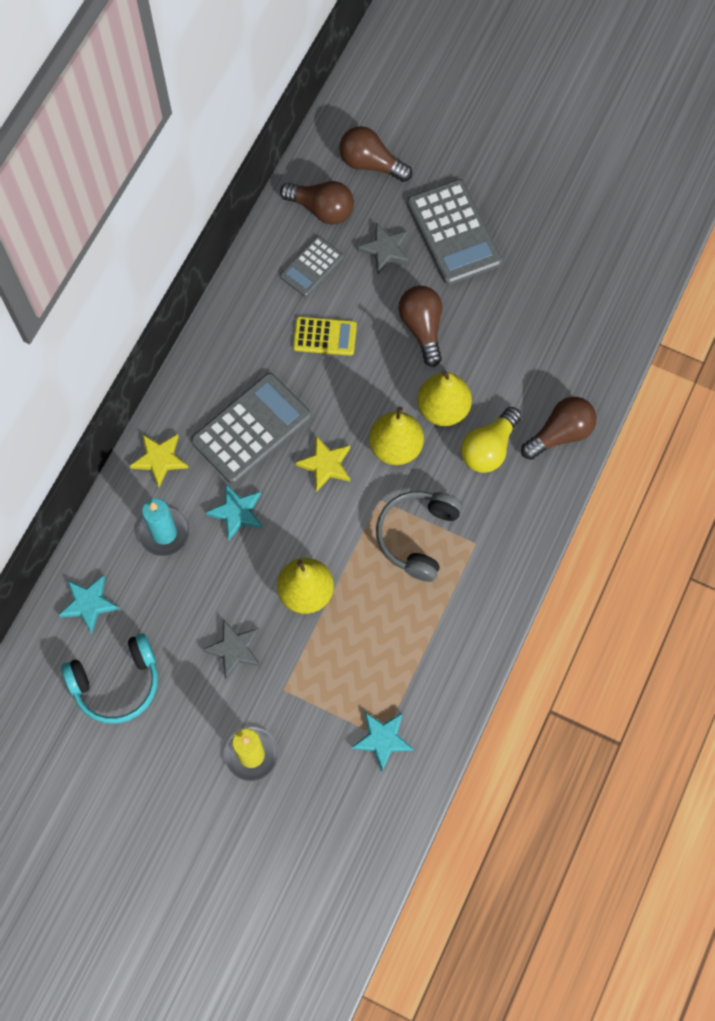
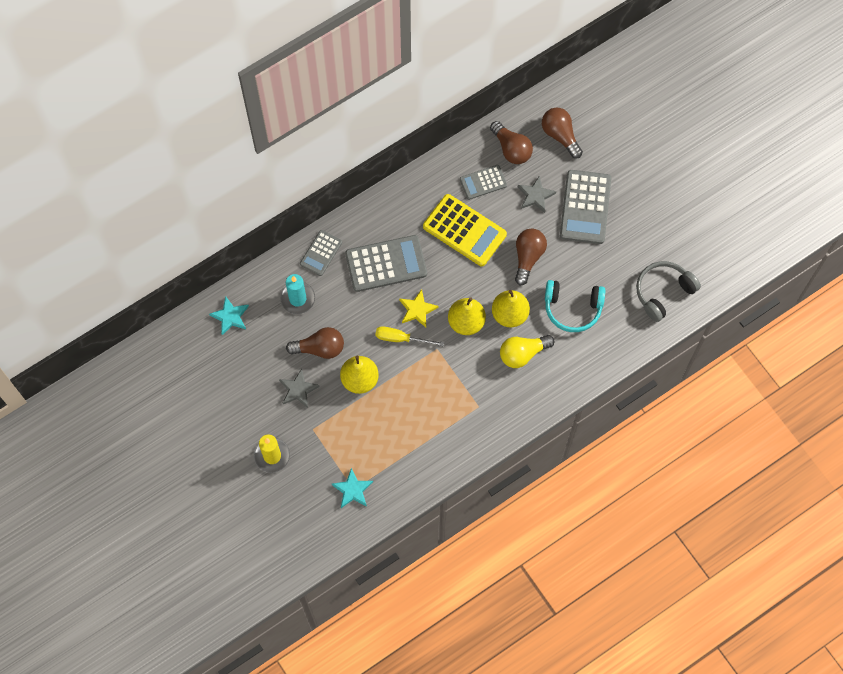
camera: 30 degrees right, 0 degrees up
turquoise headphones [61,633,158,724] -> turquoise headphones moved to [545,280,605,332]
yellow star [130,434,188,487] -> grey calculator [300,230,342,276]
turquoise star [206,484,263,541] -> none
yellow calculator [293,317,357,356] -> yellow calculator [423,194,507,266], size x1.74
grey headphones [376,491,463,582] -> grey headphones moved to [636,261,701,322]
brown light bulb [521,397,597,460] -> brown light bulb moved to [286,327,344,359]
none -> yellow screwdriver [375,326,444,346]

